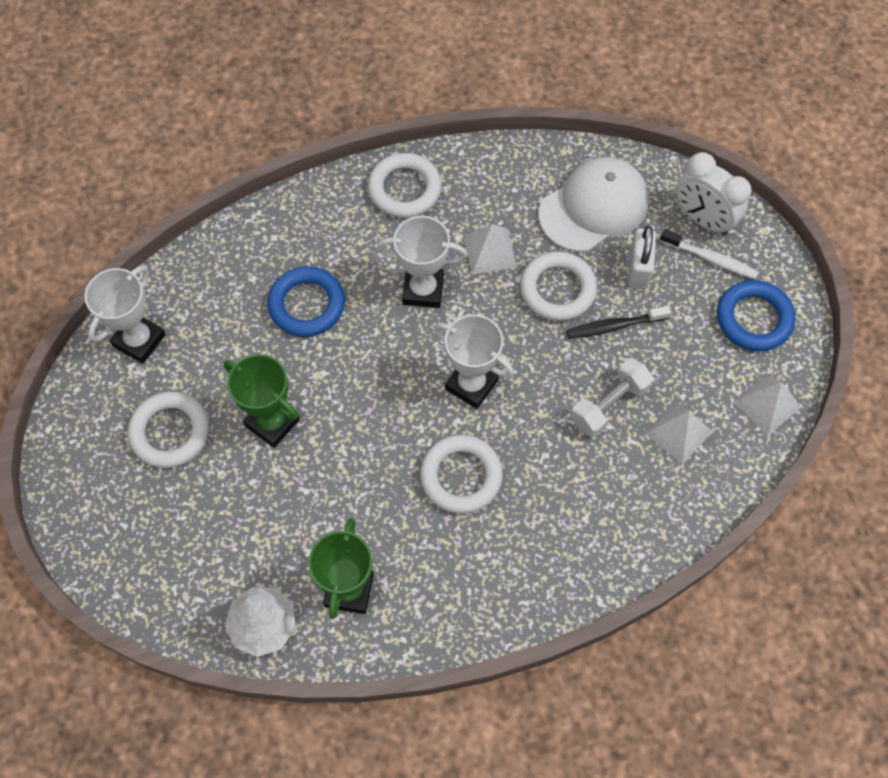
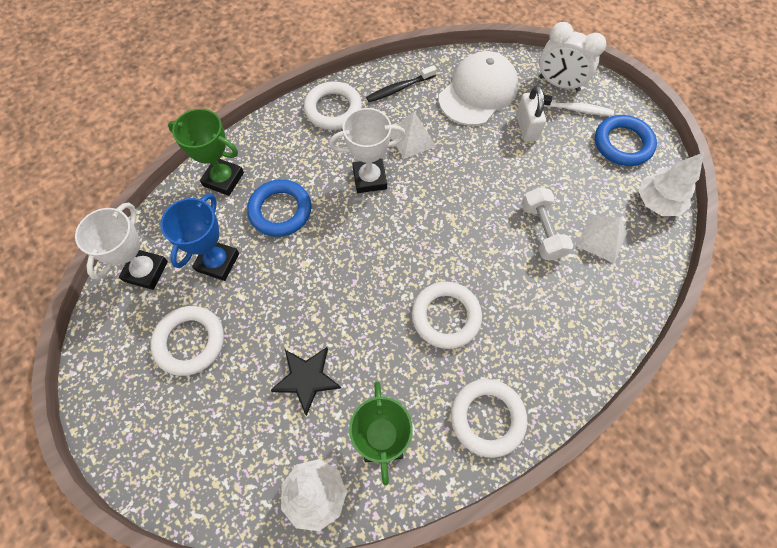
camera: 15 degrees left, 0 degrees up
green trophy [224,354,300,448] -> green trophy moved to [168,109,244,196]
white trophy [434,314,514,409] -> none
white ring [520,251,597,321] -> white ring moved to [451,379,527,458]
black toothbrush [566,306,671,338] -> black toothbrush moved to [366,65,437,102]
white dumbbell [571,358,653,437] -> white dumbbell turned 45 degrees counterclockwise [522,187,574,260]
white pyramid [733,373,801,436] -> white tree [639,152,704,216]
none -> blue trophy [160,194,239,281]
none -> black star [270,347,341,416]

